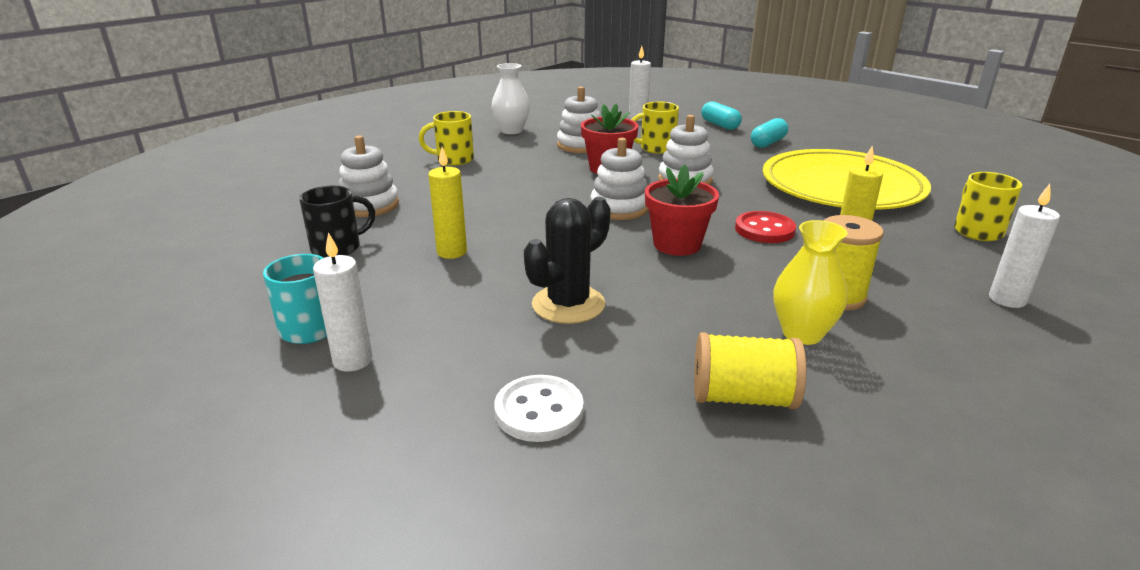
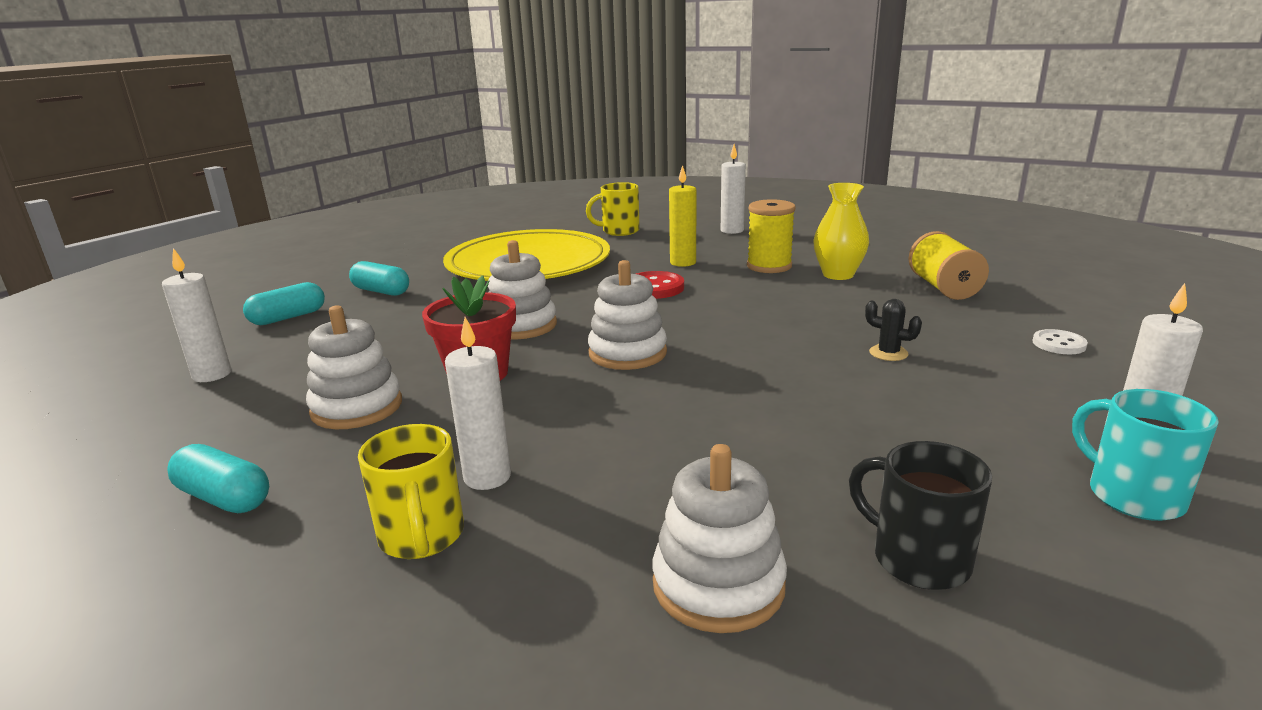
camera: 100 degrees left, 5 degrees down
yellow candle [428,147,467,259] -> none
white vase [491,63,530,134] -> turquoise capsule [167,444,269,513]
white button [494,375,584,442] -> white button [1032,329,1088,354], size x0.64
black cactus [524,197,611,324] -> black cactus [865,299,922,361], size x0.48
yellow mug [631,102,679,154] -> none
red flower pot [645,165,719,256] -> none
none -> white candle [445,317,511,490]

